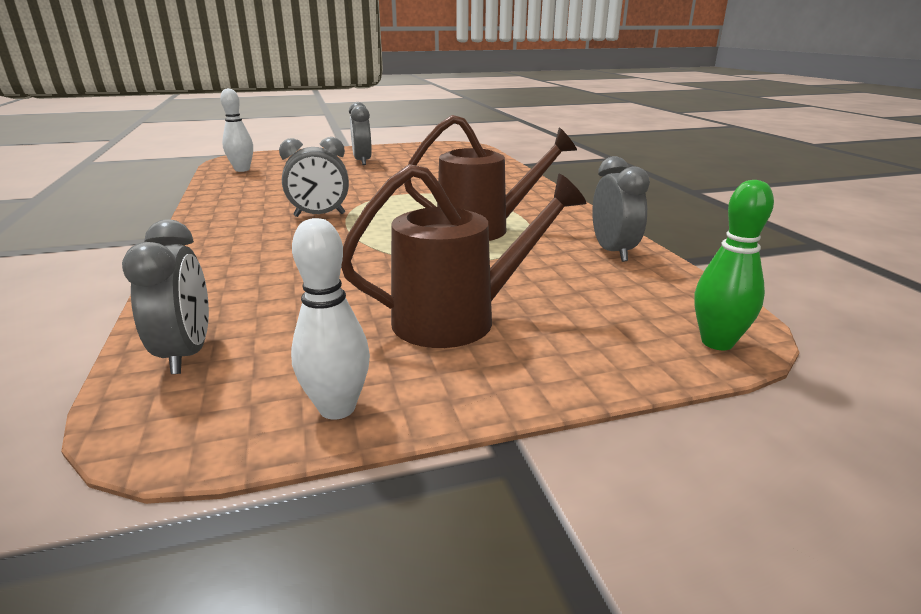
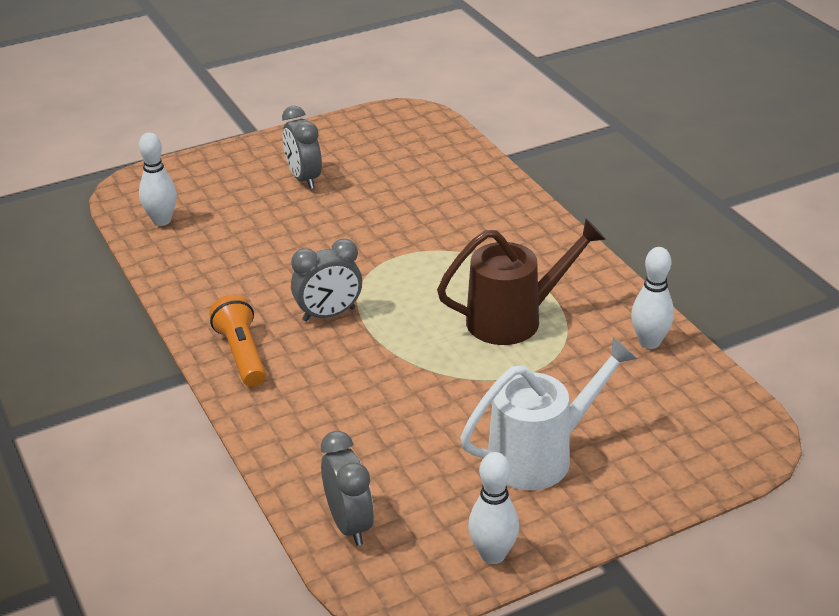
camera: 10 degrees left, 10 degrees up
brown watering can [341,164,586,348] -> white watering can [460,337,638,490]
grey clock [592,156,650,262] -> white bowling pin [631,247,674,349]
green bowling pin [694,180,774,350] -> none
none -> orange flashlight [209,295,266,387]

